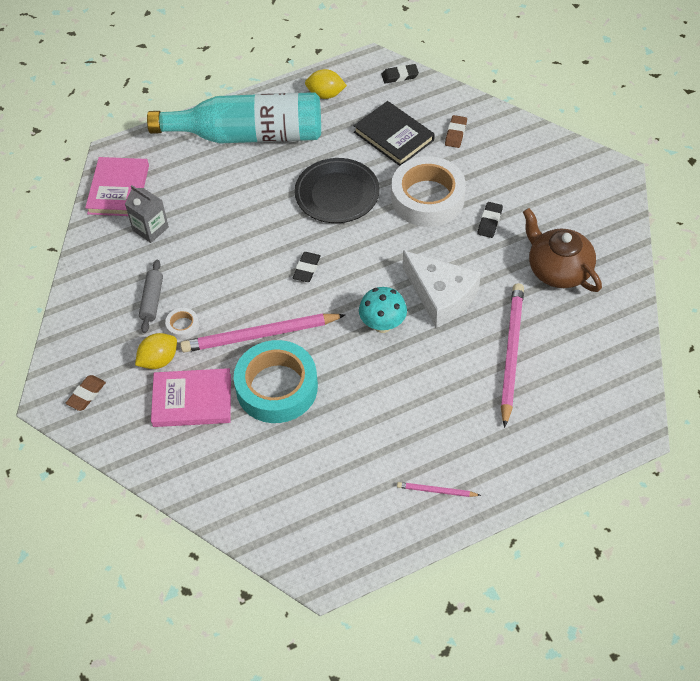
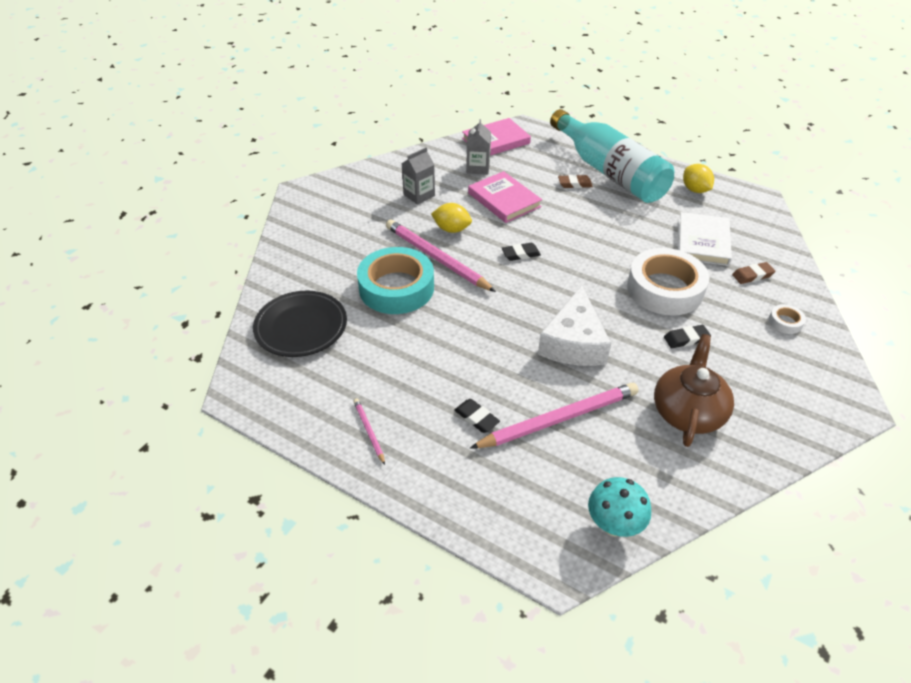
camera: 55 degrees right, 10 degrees down
brown eraser [65,375,106,411] -> brown eraser moved to [558,175,593,188]
yellow lemon [135,333,177,369] -> yellow lemon moved to [431,203,472,233]
grey rolling pin [139,260,163,333] -> grey carton [401,147,435,205]
pink book [151,368,231,427] -> pink book moved to [468,171,542,223]
white tape [165,308,199,340] -> white tape moved to [769,304,806,334]
black plate [294,158,380,223] -> black plate moved to [253,291,347,357]
black book [354,101,435,166] -> white book [678,212,732,266]
turquoise mushroom [359,287,407,333] -> turquoise mushroom moved to [588,477,651,537]
black eraser [381,64,419,84] -> black eraser moved to [454,399,500,433]

